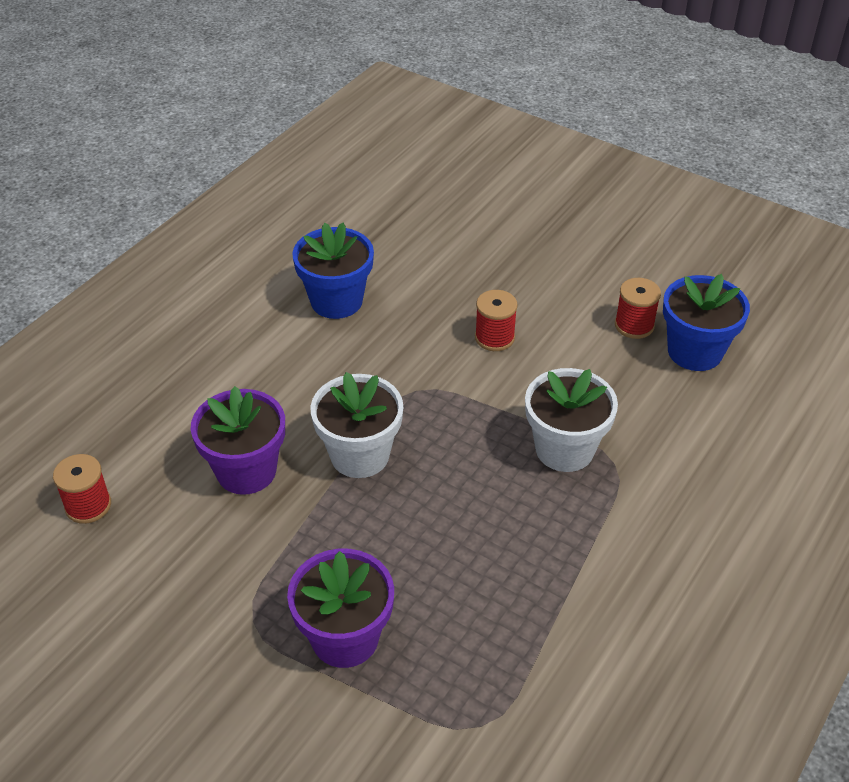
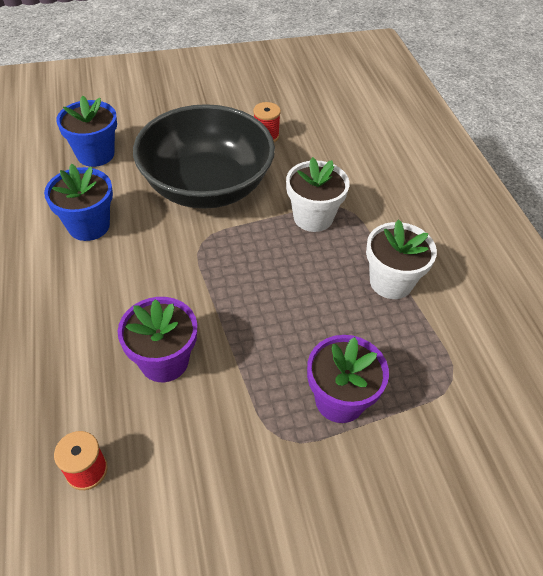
camera: 50 degrees left, 5 degrees up
white flower pot [310,372,403,478] -> white flower pot moved to [366,219,437,299]
red spool [475,290,518,351] -> black bowl [133,104,275,209]
blue flower pot [663,274,750,371] -> blue flower pot moved to [56,96,117,167]

